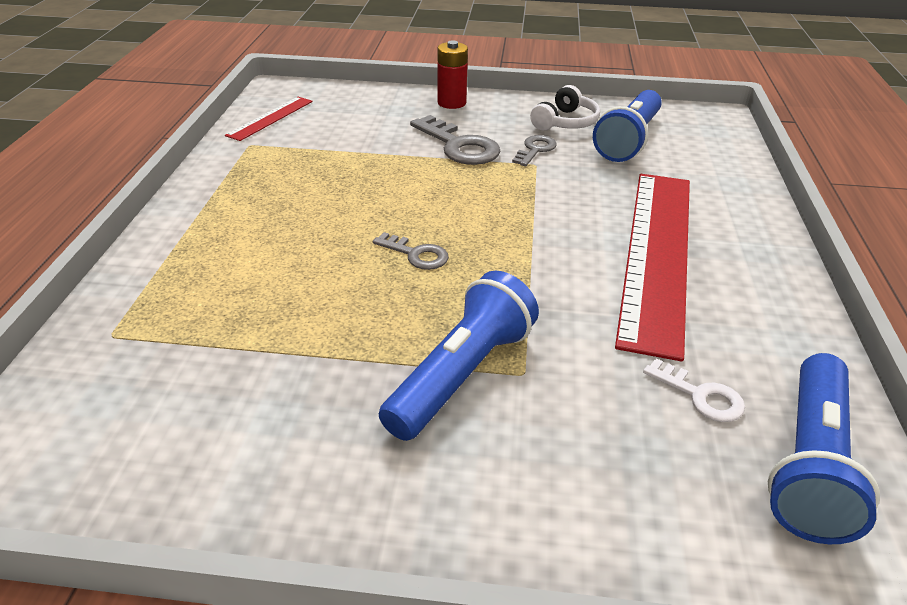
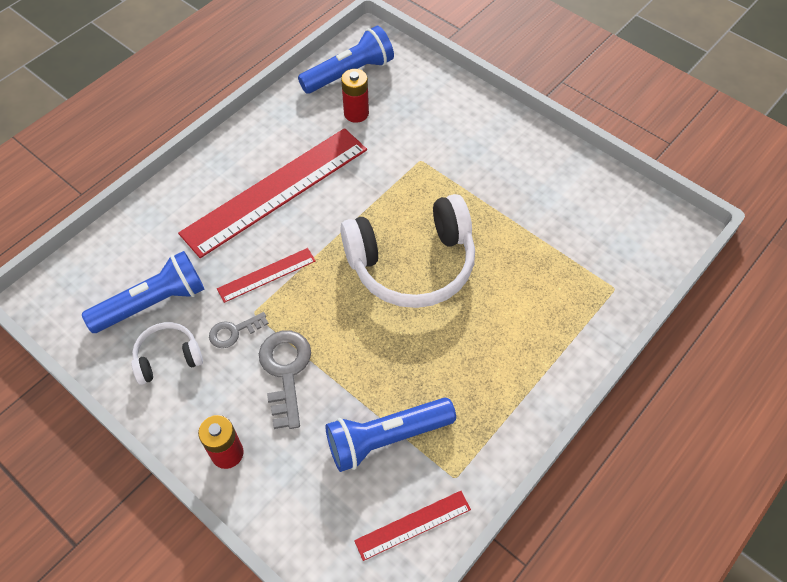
camera: 145 degrees left, 20 degrees up
grey key [373,232,449,270] -> white headphones [340,194,475,308]
blue flashlight [379,271,539,441] -> blue flashlight moved to [325,397,456,472]
white key [643,358,745,422] -> red battery [341,69,369,123]
none -> red ruler [217,248,315,303]

